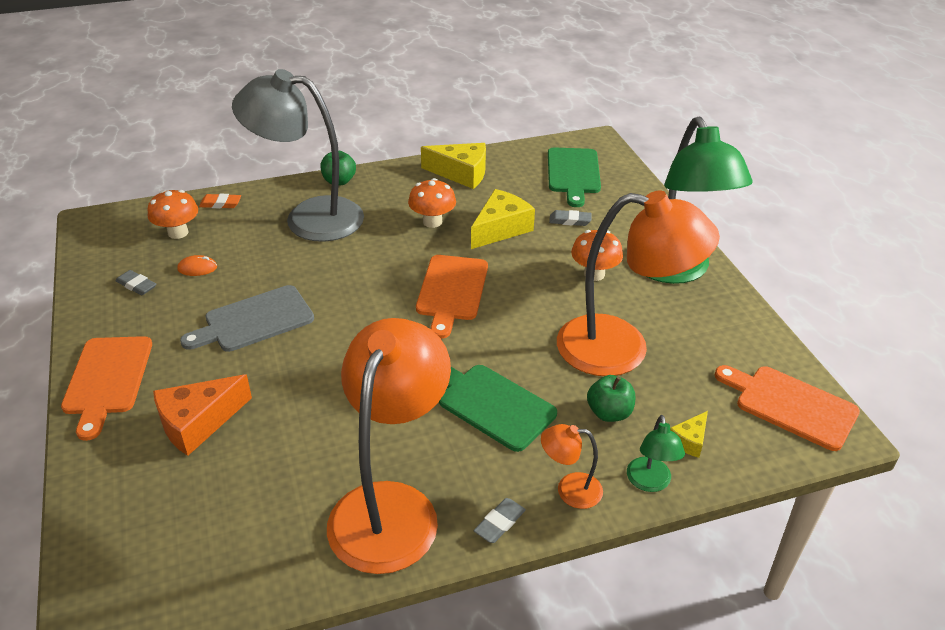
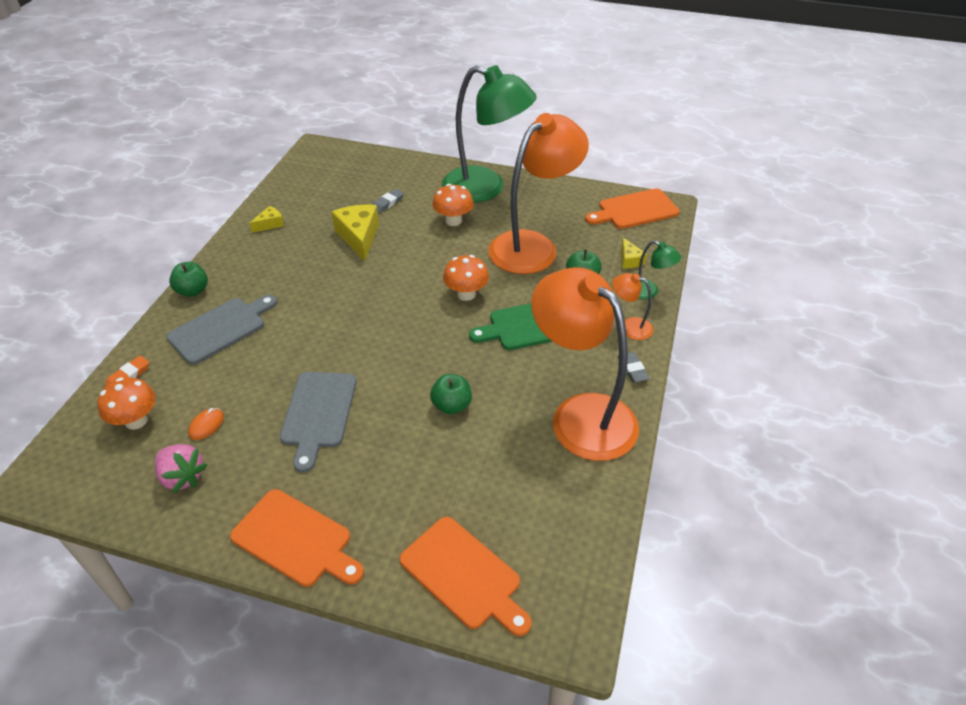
camera: 55 degrees left, 5 degrees up
grey eraser [116,270,156,295] -> pink strawberry [155,444,207,493]
orange cheese [153,374,252,456] -> none
grey lamp [232,69,364,242] -> grey cutting board [166,295,277,365]
orange mushroom [408,178,456,228] -> orange mushroom moved to [443,255,489,301]
orange cutting board [416,255,488,339] -> orange cutting board moved to [400,517,532,636]
yellow cheese [421,143,486,189] -> yellow cheese [250,206,284,233], size x0.53
orange lamp [541,424,603,509] -> orange lamp turned 75 degrees clockwise [612,273,653,340]
green cutting board [548,147,601,207] -> none
none -> green apple [430,374,472,414]

